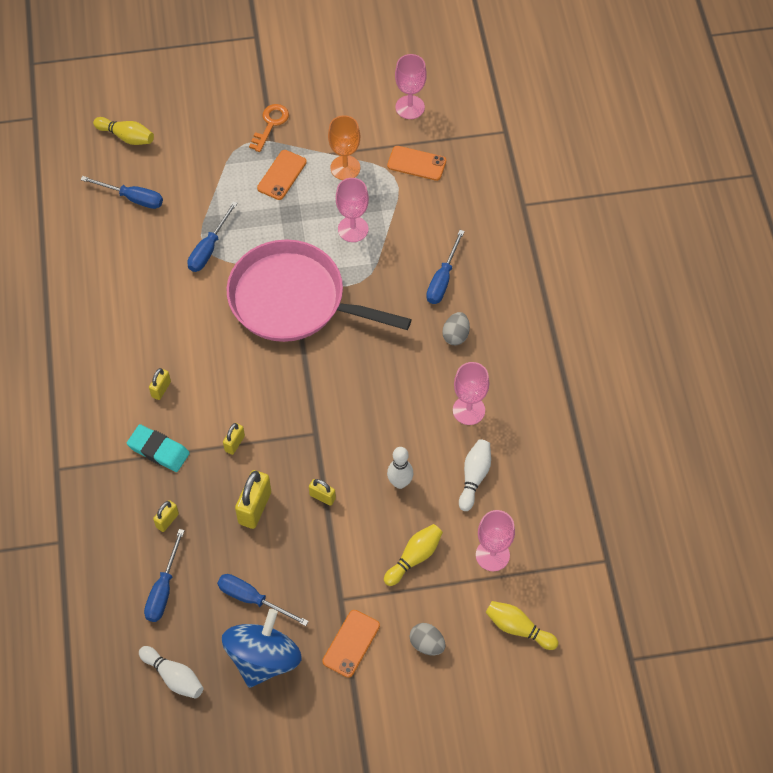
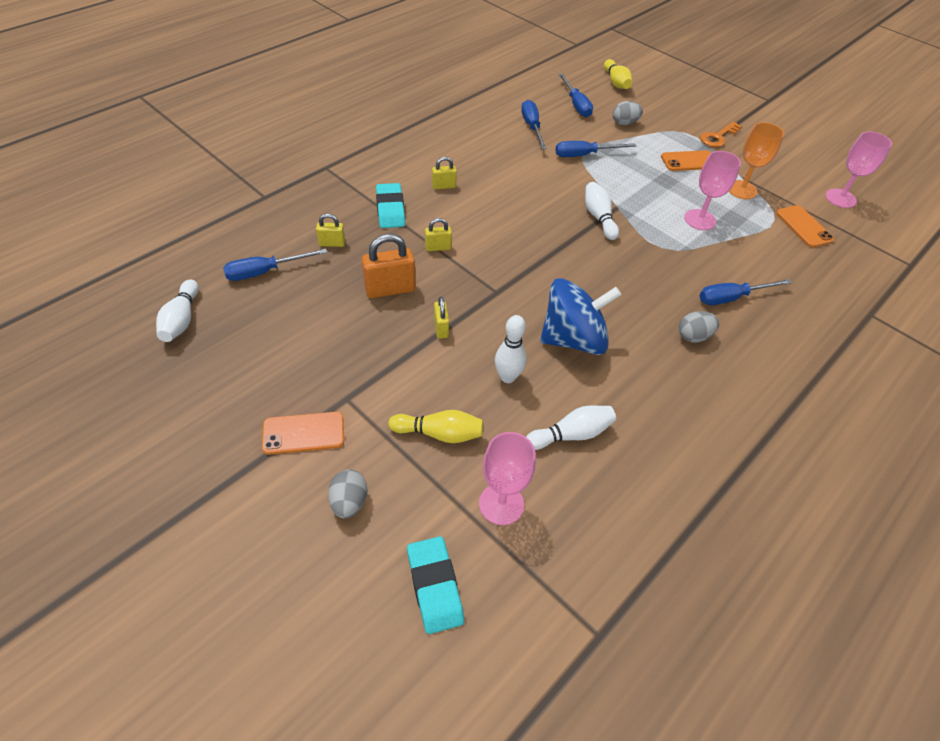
camera: 50 degrees right, 10 degrees down
blue screwdriver [217,574,309,626] -> blue screwdriver moved to [521,100,547,149]
blue spinning top [222,609,302,688] -> blue spinning top moved to [540,278,621,355]
pink pan [226,239,412,342] -> white bowling pin [585,182,619,240]
yellow padlock [235,470,271,529] -> orange padlock [362,234,415,298]
orange key [249,104,289,152] -> orange key turned 150 degrees clockwise [700,121,742,147]
pink goblet [453,362,489,425] -> none
yellow bowling pin [485,601,559,650] -> turquoise eraser [407,536,464,634]
none -> grey egg [613,101,643,125]

